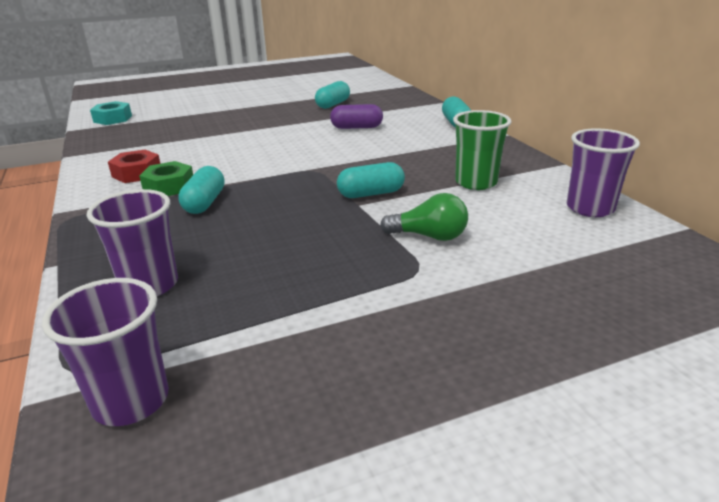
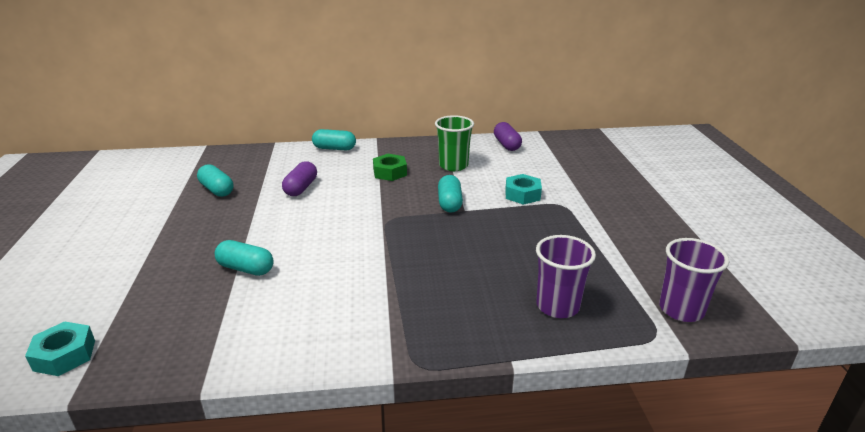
camera: 75 degrees left, 0 degrees up
red nut [108,150,160,183] -> none
green nut [139,161,193,196] -> green nut moved to [373,154,407,181]
turquoise capsule [178,166,225,214] -> turquoise capsule moved to [215,240,274,276]
green light bulb [380,193,468,241] -> turquoise nut [505,174,542,205]
purple cup [567,128,640,217] -> purple capsule [494,122,522,151]

